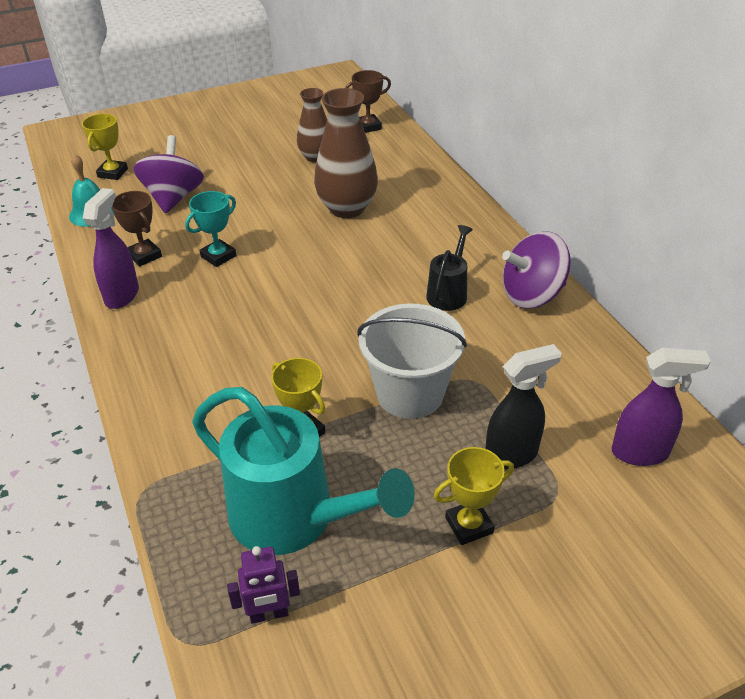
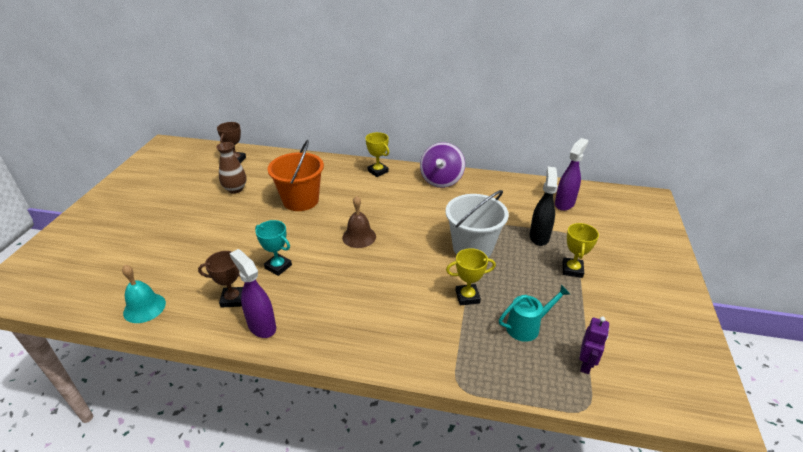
camera: 55 degrees left, 5 degrees down
yellow trophy [82,113,128,180] -> yellow trophy moved to [365,132,389,177]
purple spinning top [133,135,204,214] -> none
turquoise trophy [185,191,236,267] -> turquoise trophy turned 45 degrees counterclockwise [255,220,292,276]
turquoise watering can [192,387,415,555] -> turquoise watering can [499,285,570,342], size x0.51
brown vase [314,88,378,218] -> orange bucket [268,140,324,211]
black watering can [426,225,473,311] -> none
none -> brown bell [342,196,376,248]

